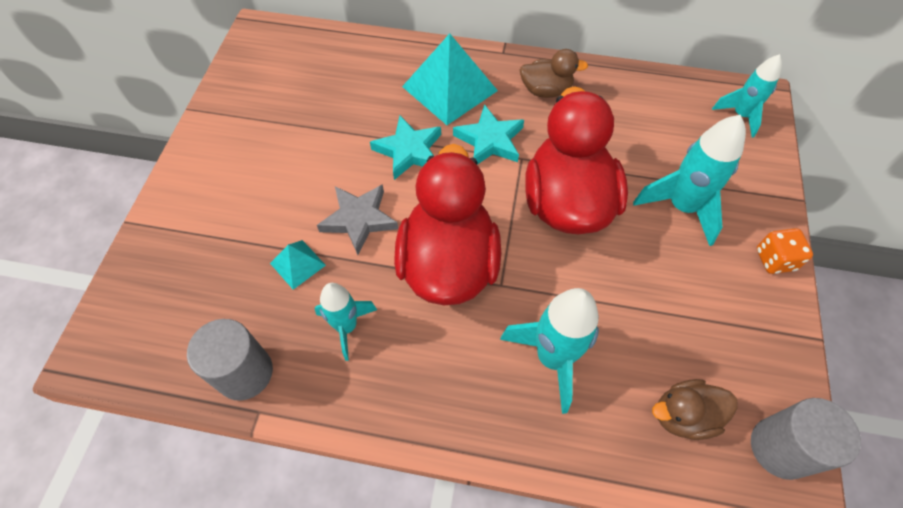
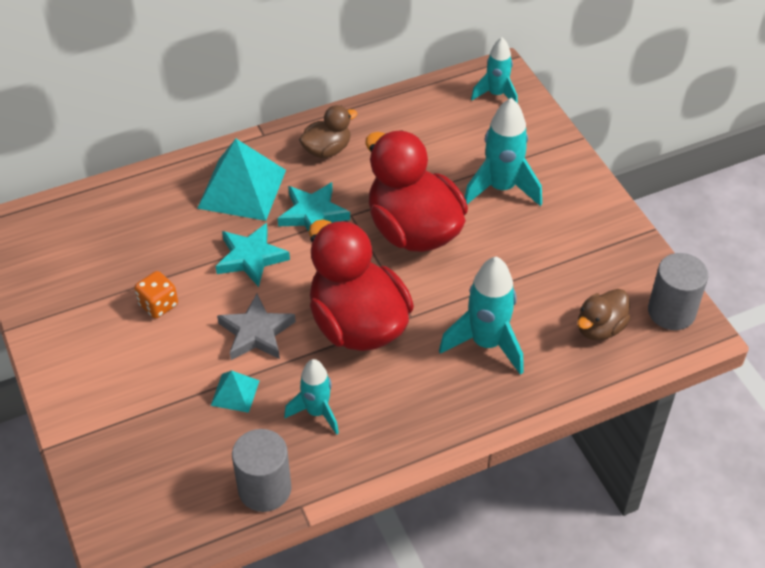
camera: 35 degrees left, 10 degrees down
orange dice [757,228,813,274] -> orange dice moved to [134,271,178,319]

